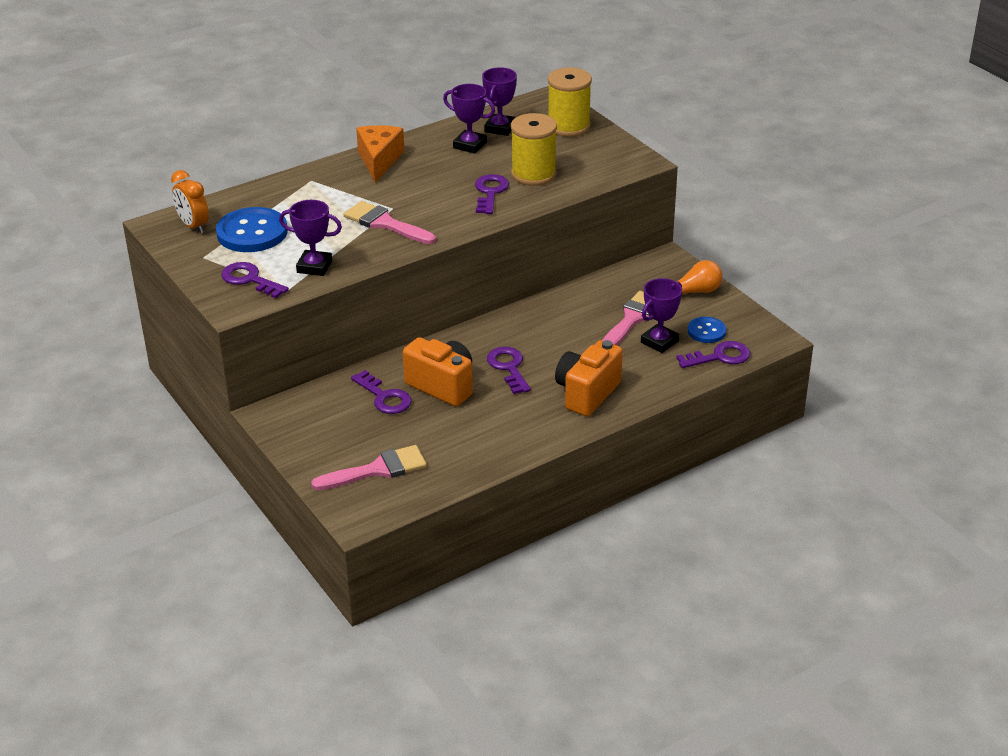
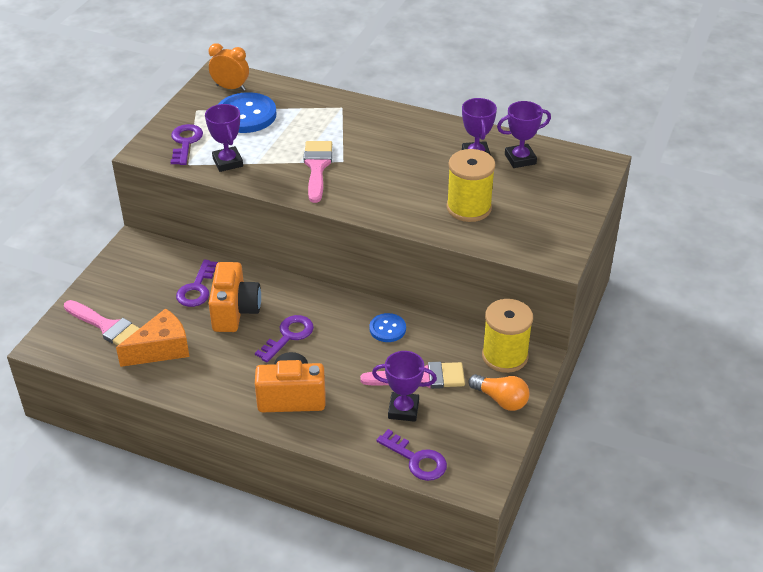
camera: 55 degrees right, 5 degrees up
orange clock [171,170,209,233] -> orange clock turned 90 degrees clockwise [209,43,249,91]
orange cheese [356,125,405,183] -> orange cheese moved to [116,308,190,367]
purple key [475,174,509,214] -> none
yellow spool [548,67,592,137] -> yellow spool moved to [482,299,533,373]
blue button [688,317,726,343] -> blue button moved to [369,313,406,342]

